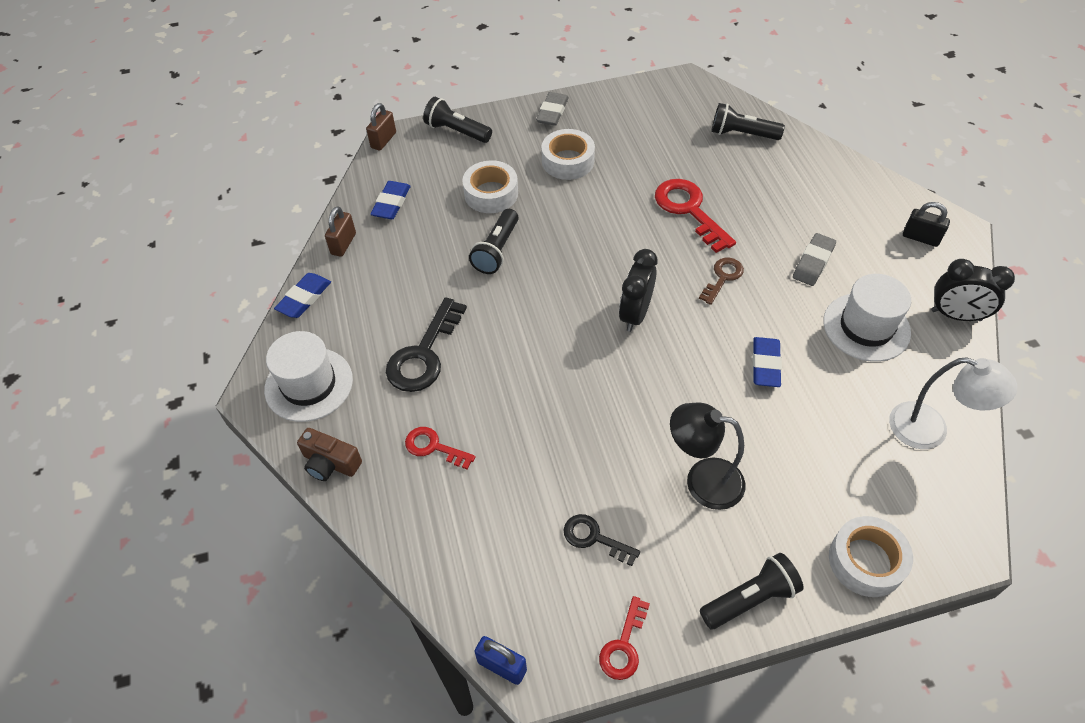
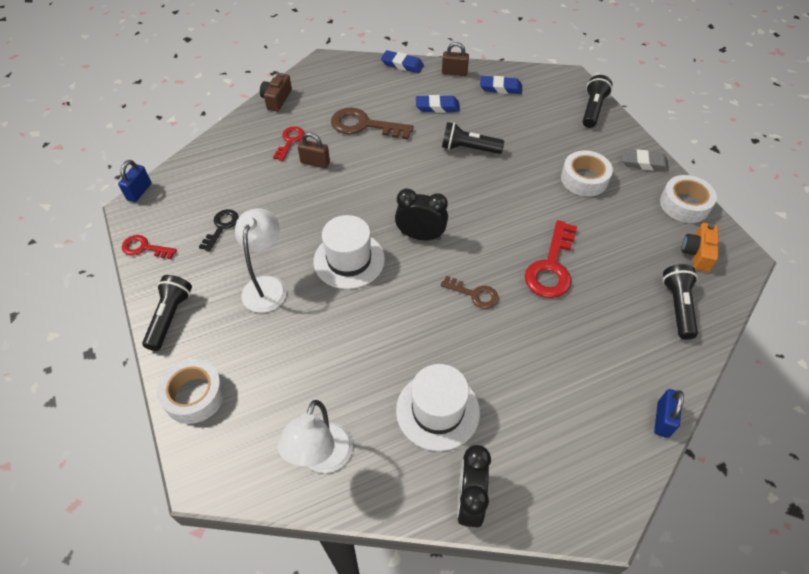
camera: 80 degrees right, 0 degrees up
white hat [264,331,353,422] -> white hat moved to [313,215,385,289]
brown padlock [366,103,396,151] -> brown padlock moved to [298,132,330,168]
black key [386,297,467,392] -> brown key [331,108,414,140]
white tape [462,160,518,213] -> white tape moved to [660,175,717,223]
red key [655,179,736,253] -> red key turned 150 degrees clockwise [525,220,577,298]
black lamp [670,402,745,510] -> white lamp [235,208,287,313]
black flashlight [700,553,804,629] -> black flashlight turned 135 degrees counterclockwise [142,275,192,351]
blue eraser [753,337,782,387] -> blue eraser moved to [416,95,460,113]
grey eraser [793,233,836,286] -> none
black padlock [903,202,950,247] -> none
none -> blue padlock [654,389,684,438]
none -> orange camera [681,223,718,272]

